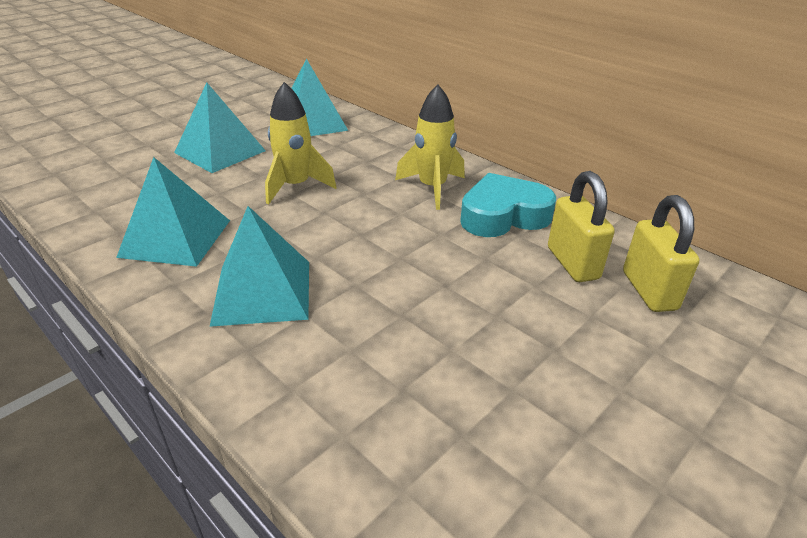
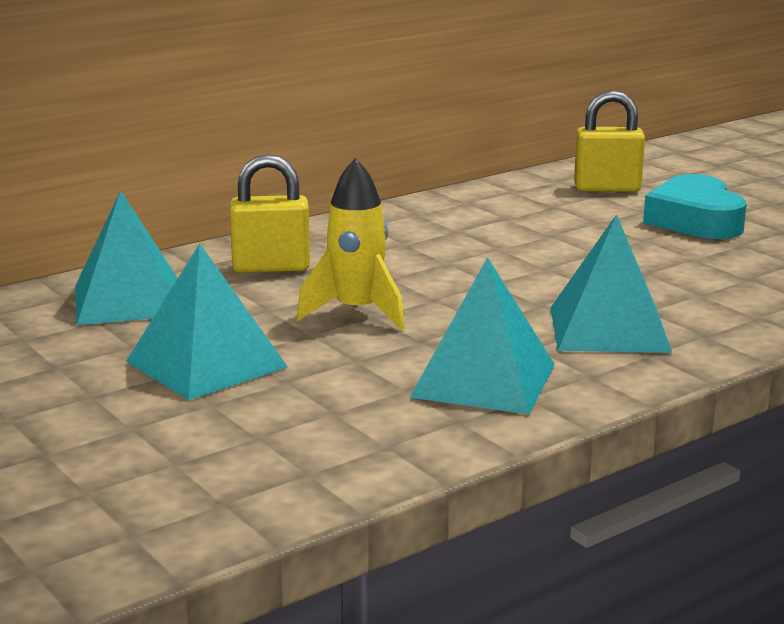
camera: 80 degrees left, 15 degrees down
yellow rocket [395,85,465,210] -> none
turquoise heart [460,173,556,237] -> turquoise heart moved to [643,174,747,239]
yellow padlock [548,171,615,282] -> yellow padlock moved to [230,154,310,273]

